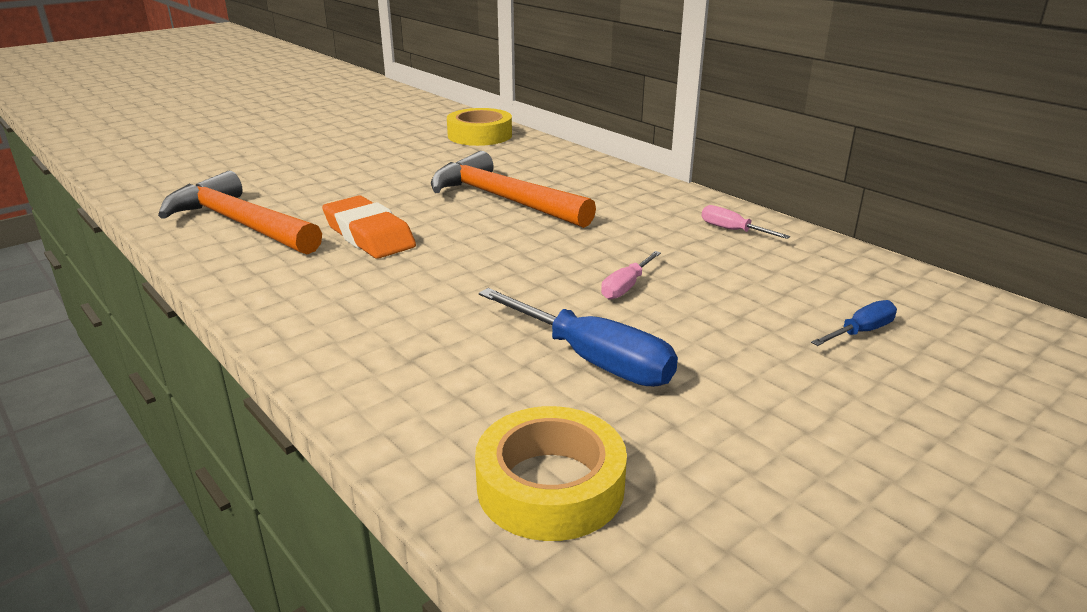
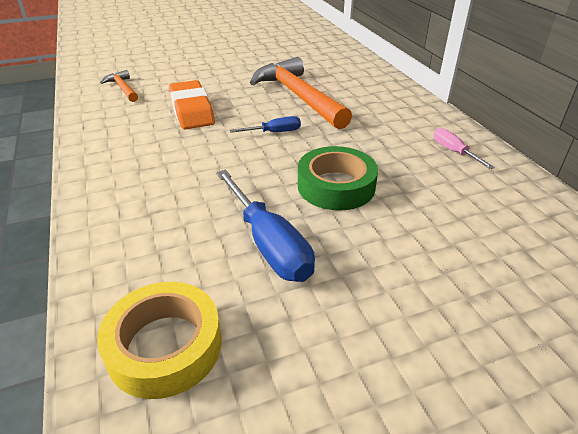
camera: 20 degrees right, 10 degrees up
orange hammer [158,171,322,255] -> orange hammer [100,70,138,102], size x0.48
yellow tape [447,108,512,146] -> none
pink screwdriver [601,251,661,300] -> green tape [298,146,378,210]
blue screwdriver [811,300,897,346] -> blue screwdriver moved to [230,116,301,133]

